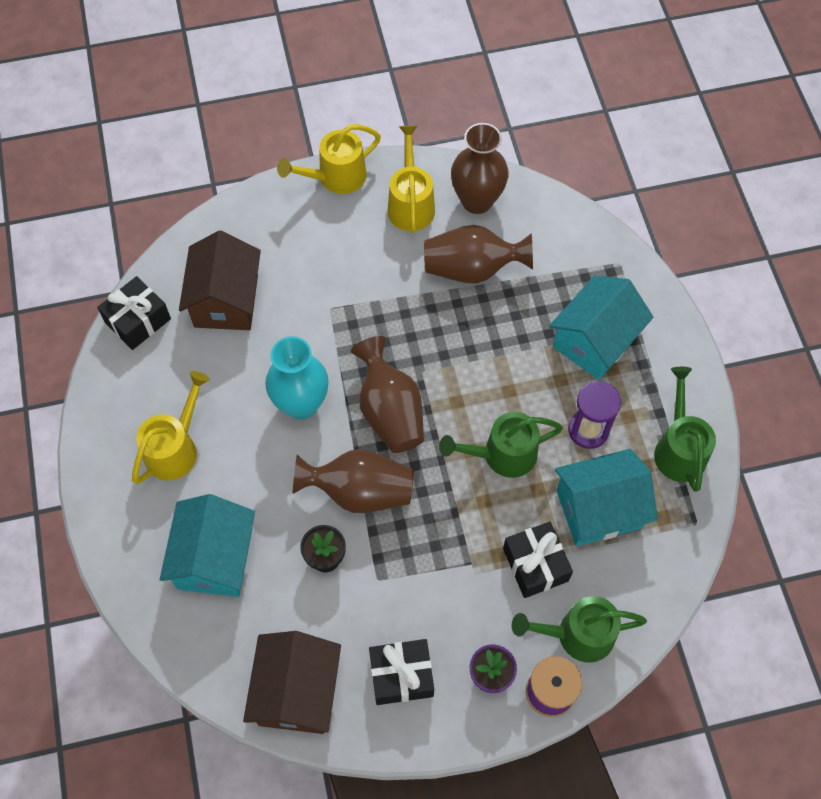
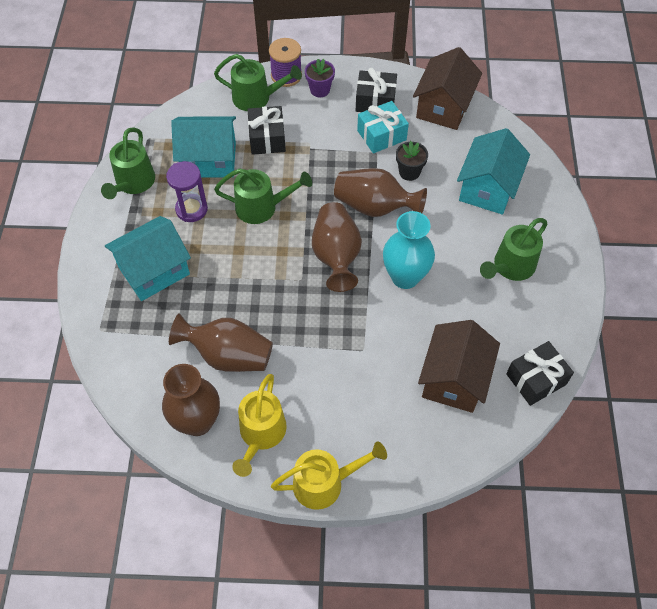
camera: 165 degrees left, 5 degrees down
yellow watering can [132,371,210,484] -> green watering can [480,218,548,281]
none -> turquoise gift [357,101,409,153]

